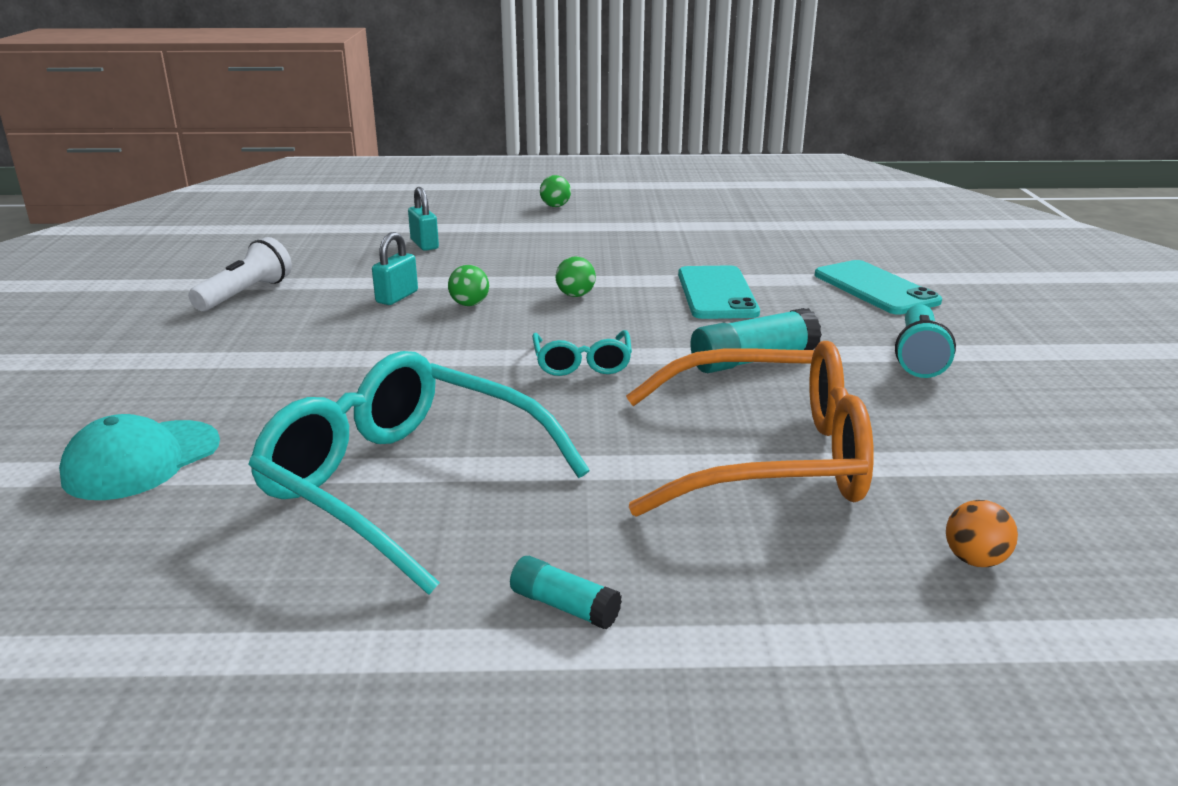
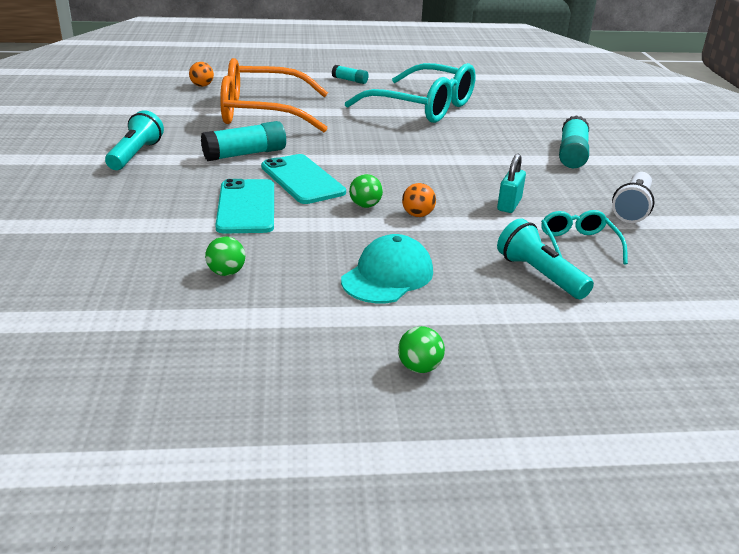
camera: 175 degrees right, 5 degrees up
turquoise cap [59,414,220,500] -> turquoise cap moved to [341,234,433,303]
turquoise padlock [408,187,439,251] -> turquoise flashlight [497,218,594,299]
green ball [448,265,489,306] -> green ball moved to [205,236,245,276]
turquoise glasses [532,330,632,376] -> turquoise glasses moved to [541,210,628,264]
turquoise phone [815,260,942,315] -> turquoise phone moved to [261,154,346,204]
none -> orange ball [402,183,436,217]
none -> turquoise glue stick [559,115,589,168]

